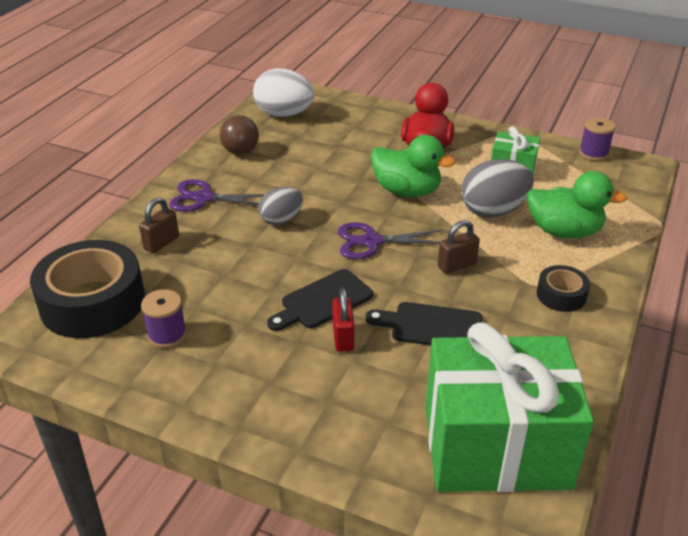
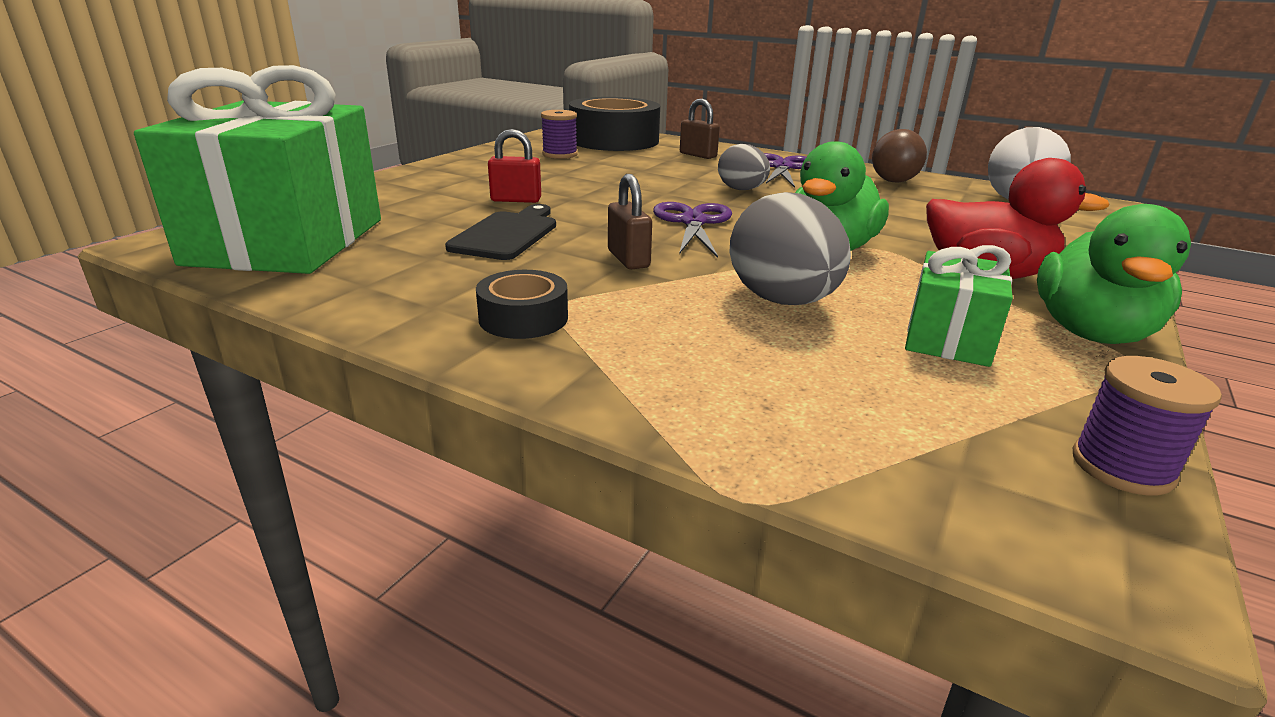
camera: 95 degrees right, 10 degrees down
black cutting board [267,269,373,331] -> none
green duck [527,171,627,238] -> green duck moved to [1037,204,1191,344]

